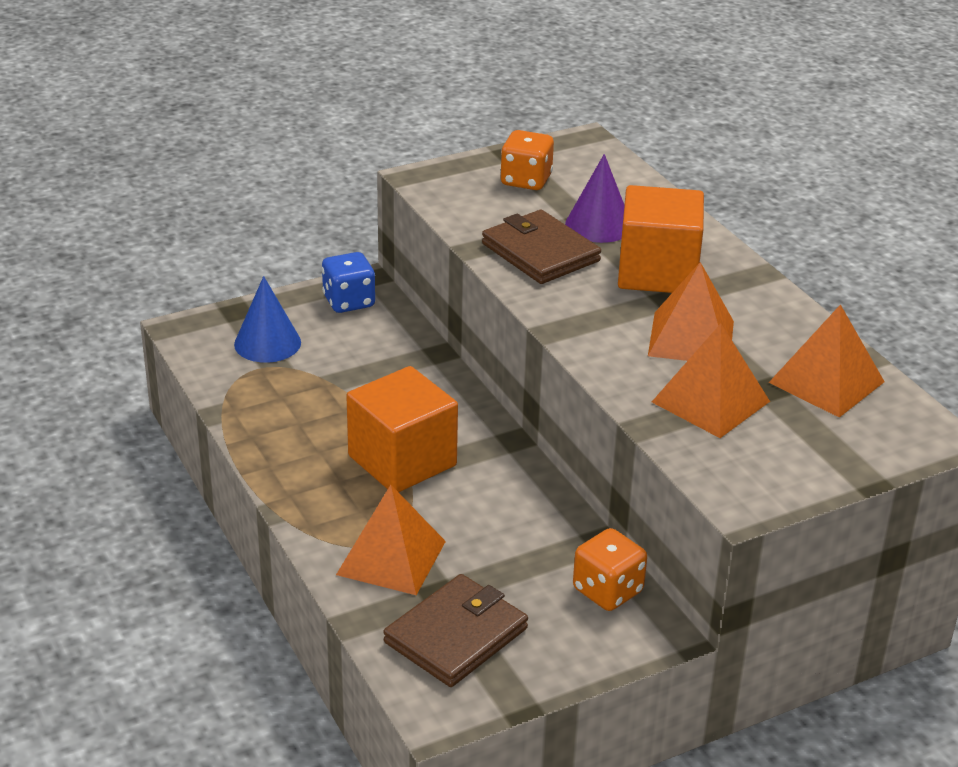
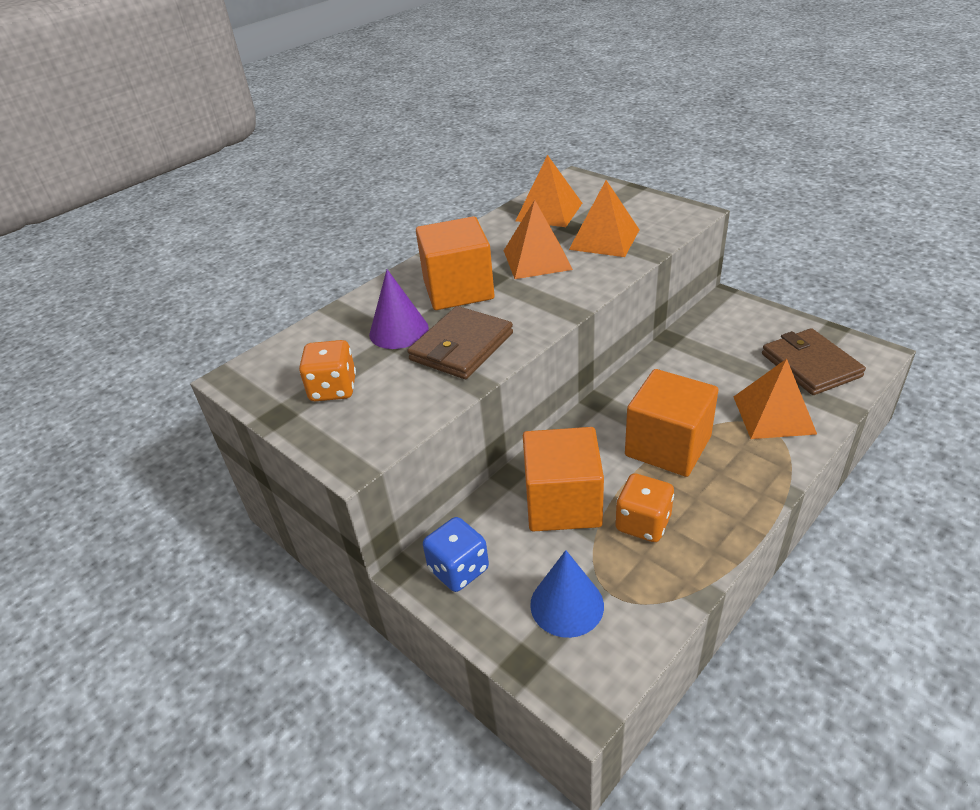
camera: 105 degrees left, 5 degrees up
brown wallet [384,574,528,687] -> brown wallet turned 45 degrees clockwise [762,328,866,395]
orange dice [573,528,647,611] -> orange dice moved to [615,473,674,542]
none -> orange cube [523,427,604,531]

